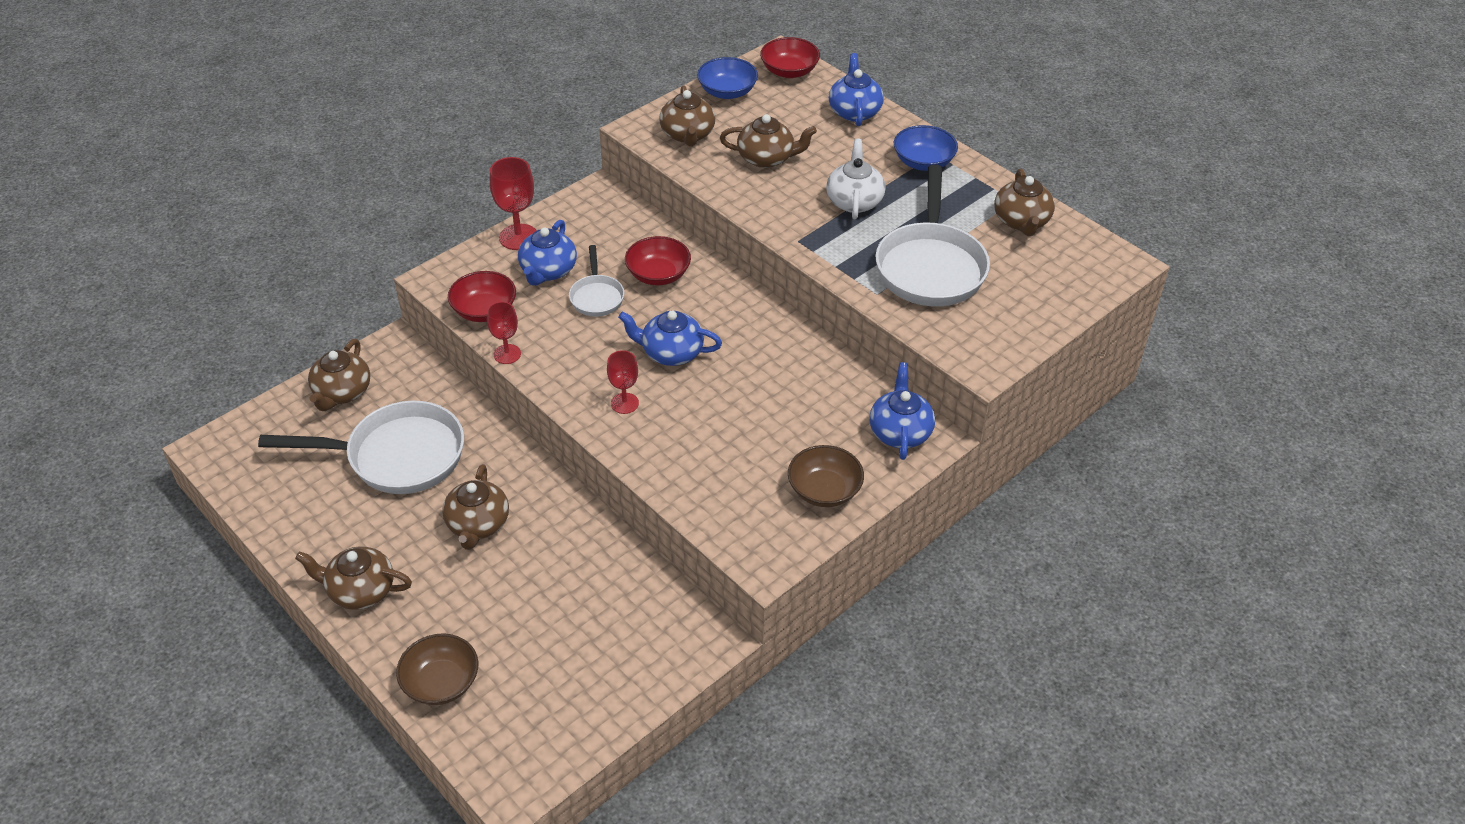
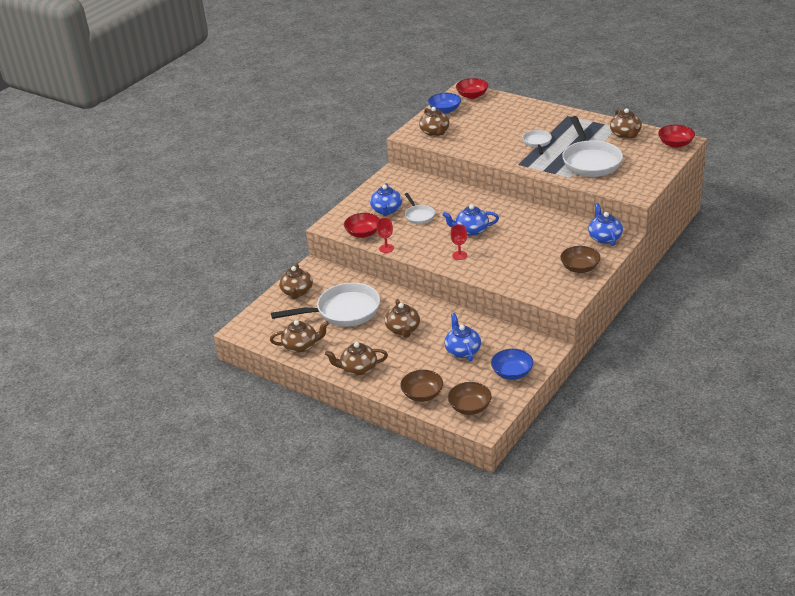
camera: 10 degrees left, 10 degrees down
red goblet [490,157,537,250] -> none
red bowl [625,236,691,285] -> red bowl moved to [658,124,695,148]
brown teapot [720,114,817,168] -> brown teapot moved to [270,320,329,353]
white teapot [826,138,885,219] -> white pan [523,130,552,154]
blue teapot [829,53,884,126] -> blue teapot moved to [444,313,481,361]
blue bowl [894,125,958,171] -> blue bowl moved to [491,349,534,380]
none -> brown bowl [448,382,492,415]

